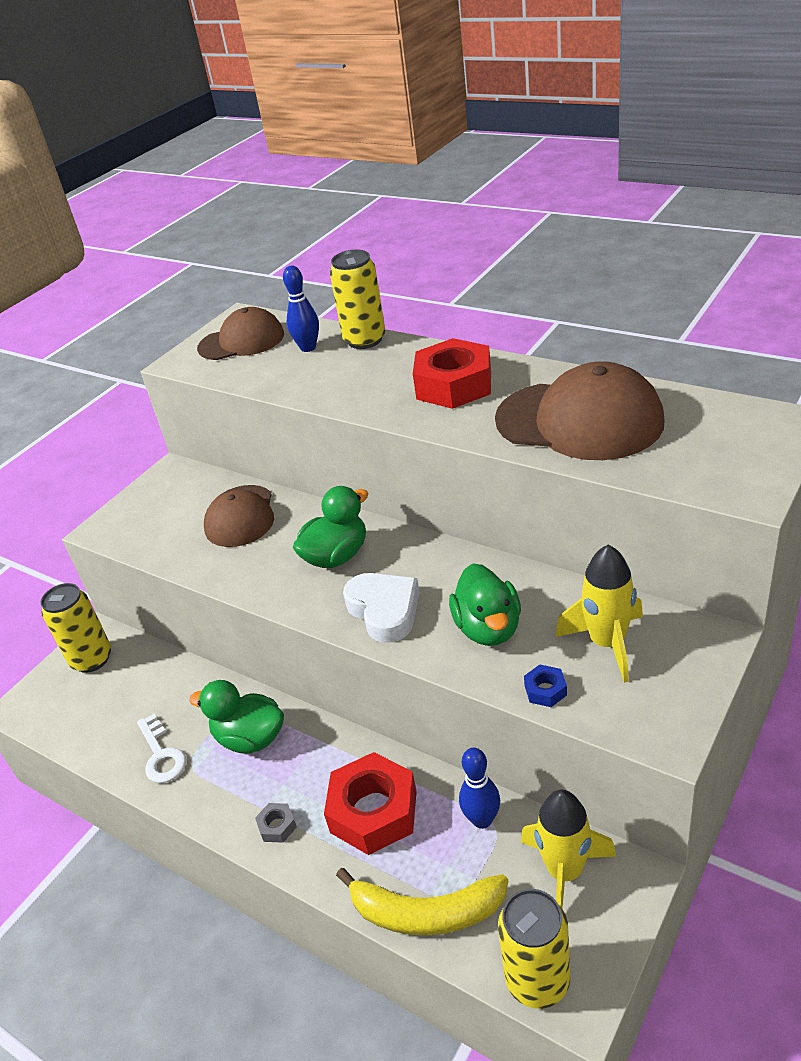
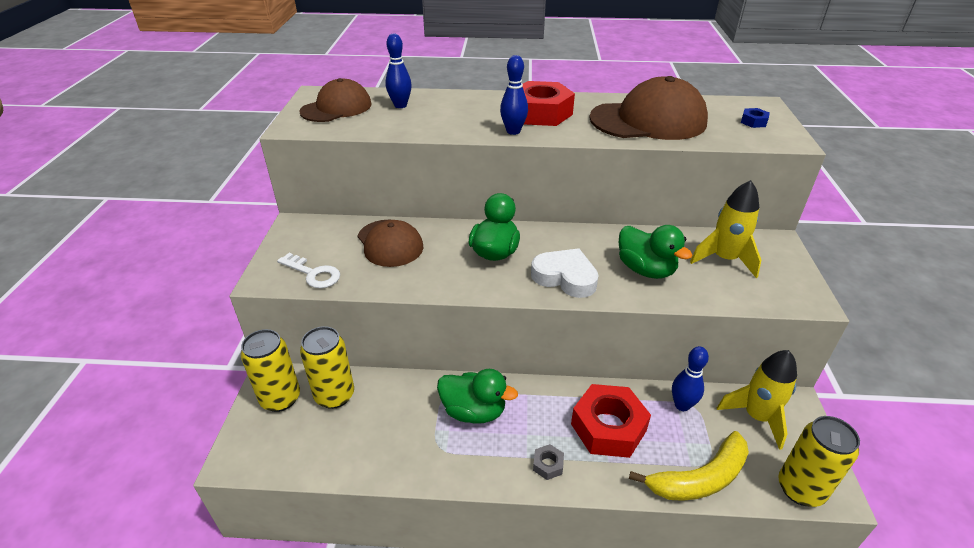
camera: 35 degrees left, 0 degrees up
white key [137,713,186,783] -> white key moved to [277,253,340,288]
green duck [189,680,284,754] -> green duck turned 150 degrees counterclockwise [437,369,518,424]
yellow can [330,250,386,349] -> yellow can moved to [300,326,354,409]
blue nut [524,665,567,707] -> blue nut moved to [741,108,770,128]
none -> blue bowling pin [500,55,528,135]

